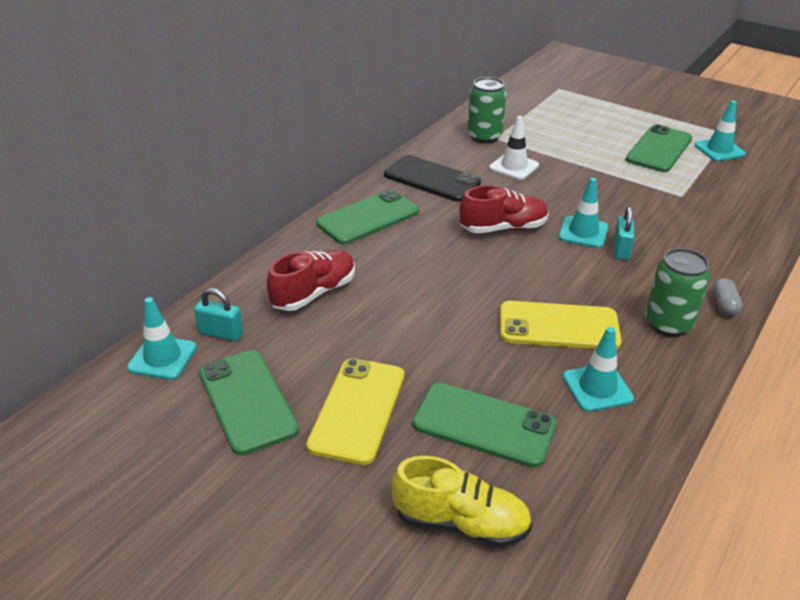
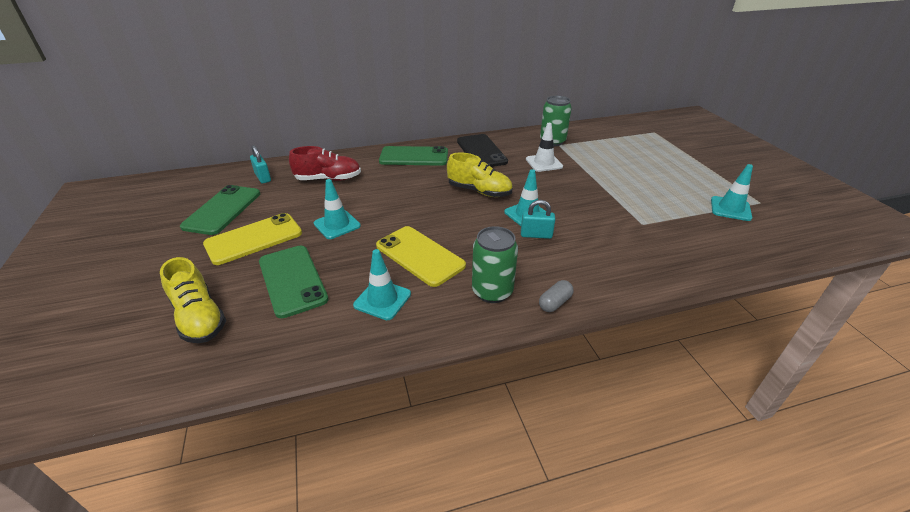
camera: 40 degrees right, 0 degrees up
turquoise traffic cone [127,297,197,380] -> turquoise traffic cone moved to [314,179,361,239]
red shoe [459,185,549,233] -> yellow shoe [447,152,513,197]
turquoise padlock [614,206,635,260] -> turquoise padlock turned 45 degrees clockwise [521,200,555,239]
green phone [626,124,693,172] -> none

